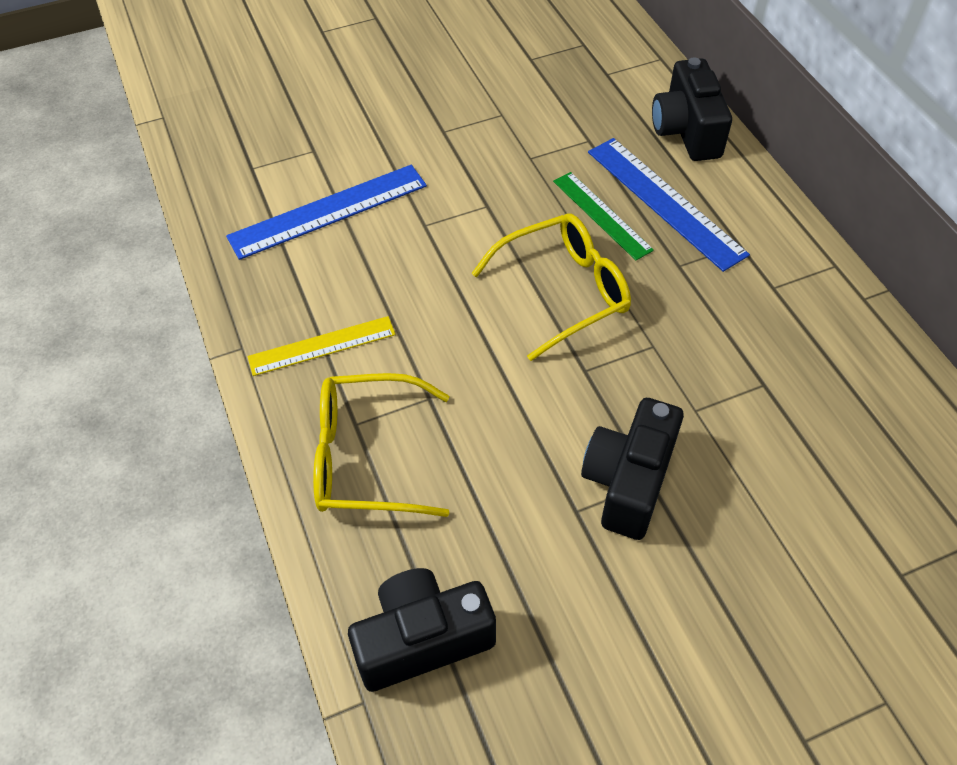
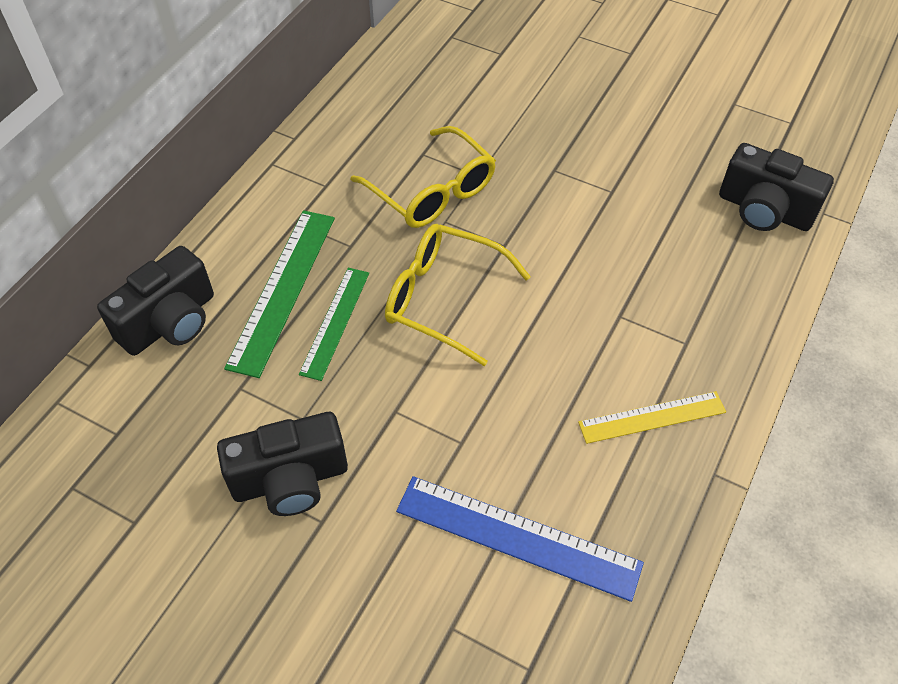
camera: 130 degrees left, 0 degrees up
yellow ruler [248,316,396,376] -> yellow ruler turned 45 degrees counterclockwise [578,391,726,444]
yellow glasses [313,373,449,517] -> yellow glasses moved to [351,126,496,228]
black camera [581,398,684,540] -> black camera moved to [217,412,348,516]
blue ruler [588,138,750,272] -> green ruler [224,210,335,378]

